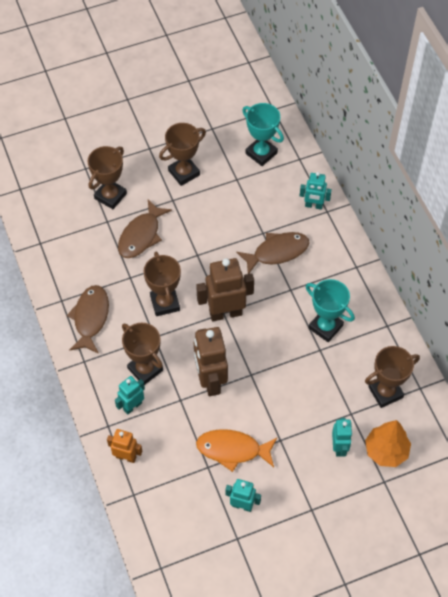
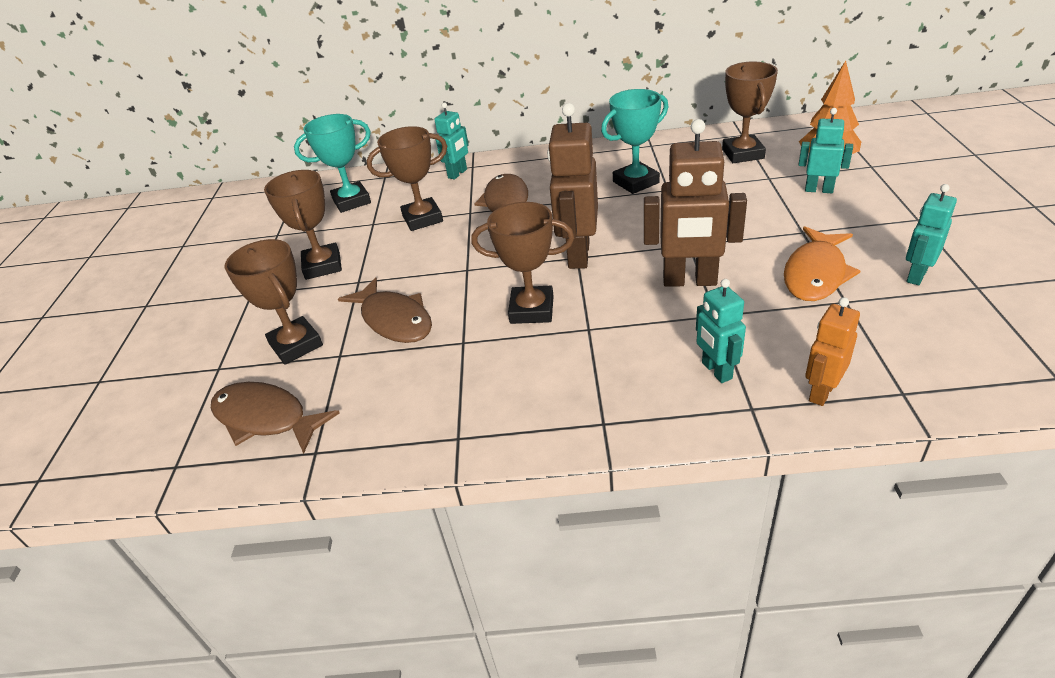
camera: 65 degrees left, 20 degrees down
brown fish [67,285,109,354] -> brown fish moved to [211,382,339,454]
brown trophy [122,323,163,385] -> brown trophy moved to [367,126,447,231]

